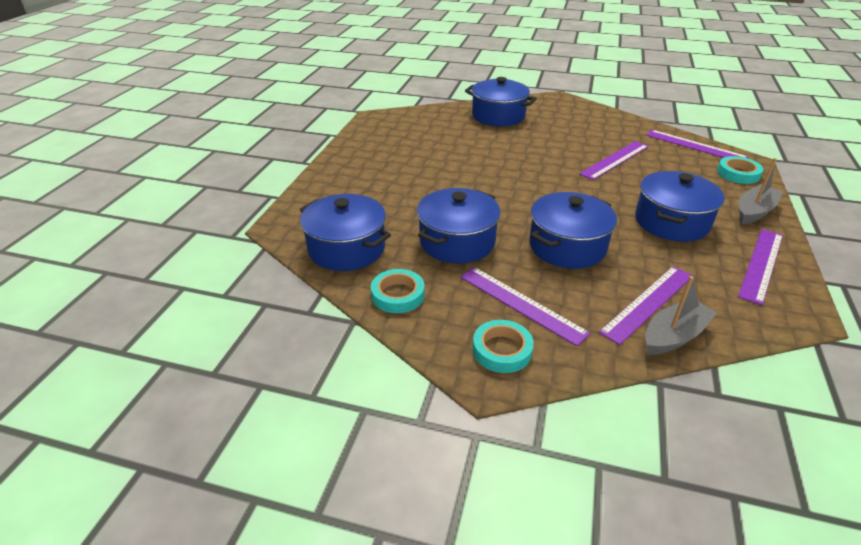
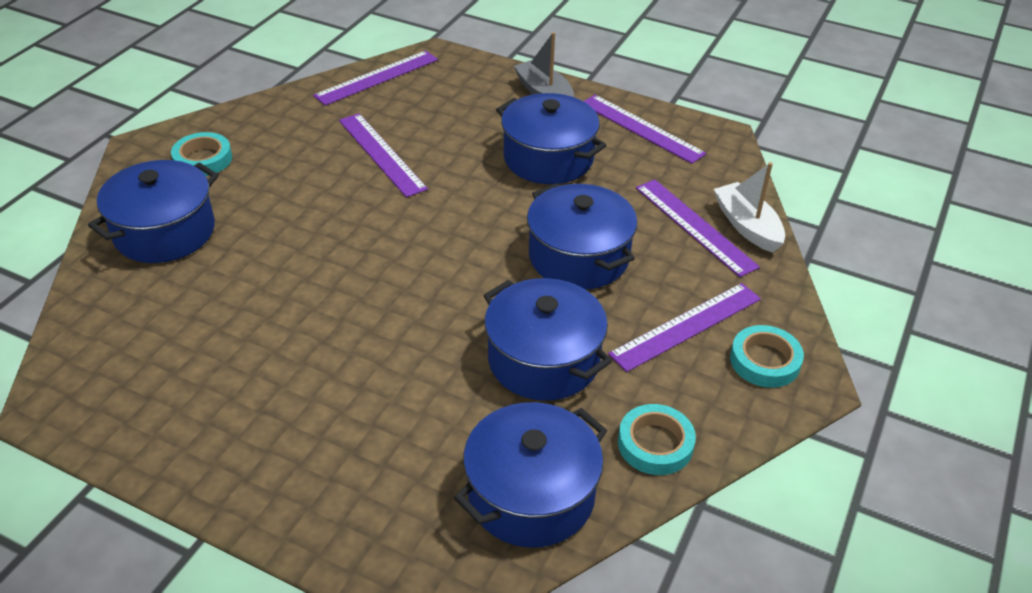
camera: 80 degrees left, 5 degrees up
grey boat [645,276,717,355] -> white boat [714,162,785,253]
turquoise tape [717,156,763,184] -> turquoise tape moved to [171,132,232,176]

